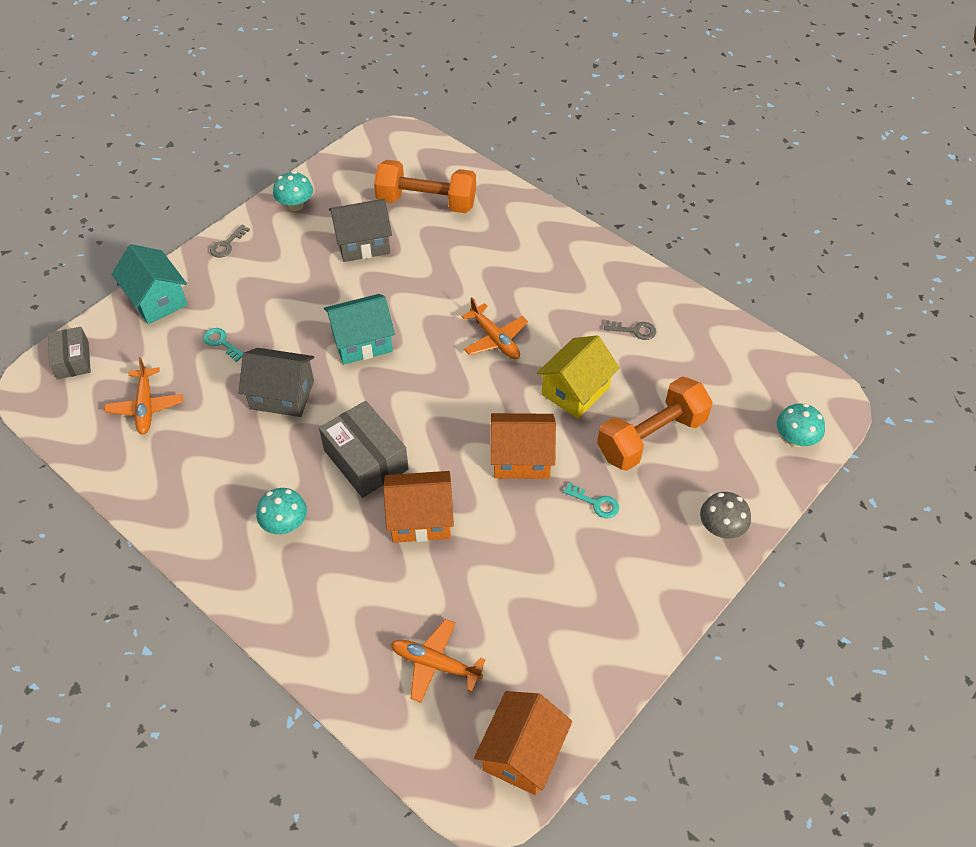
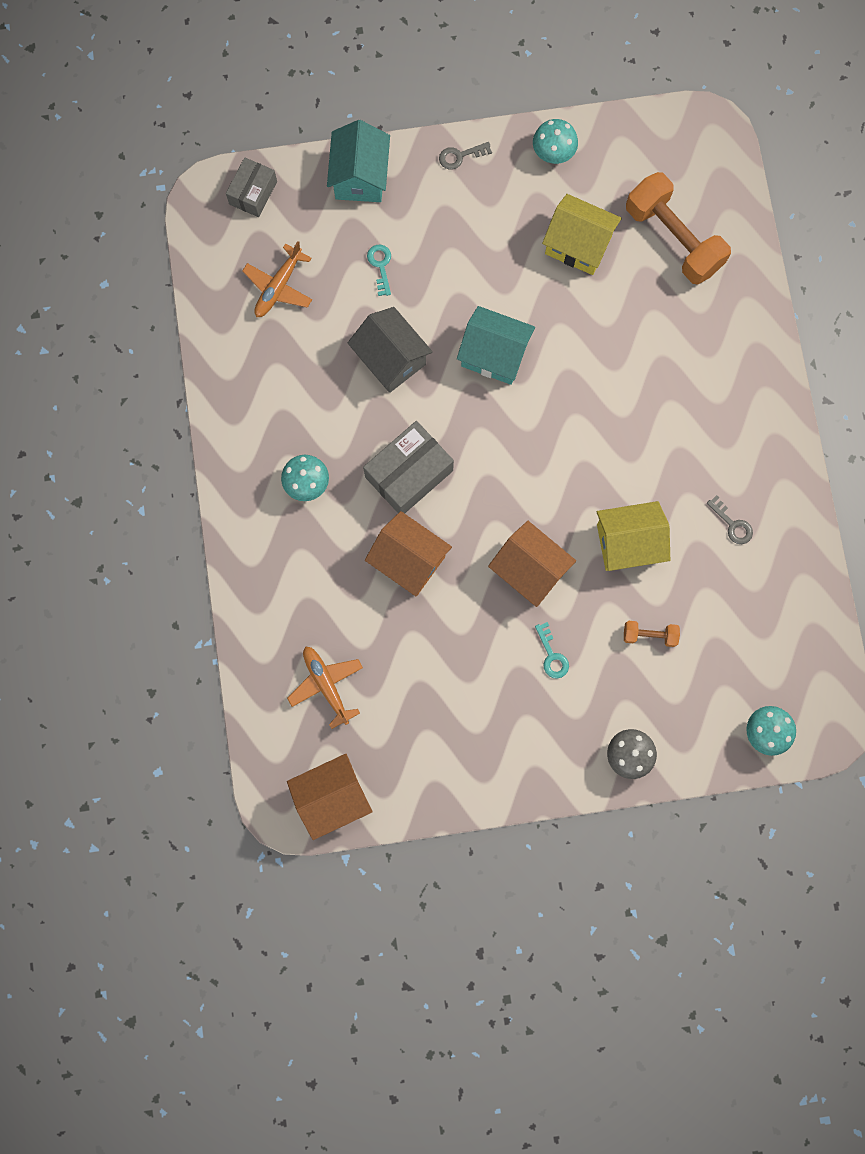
camera: 40 degrees right, 25 degrees up
grey box [319,401,409,498] -> grey box turned 45 degrees clockwise [363,421,454,513]
grey house [329,199,392,262] -> yellow house [542,194,622,275]
orange plane [461,298,528,359] -> none
orange dumbbell [597,377,713,471] -> orange dumbbell [624,621,680,647], size x0.45

